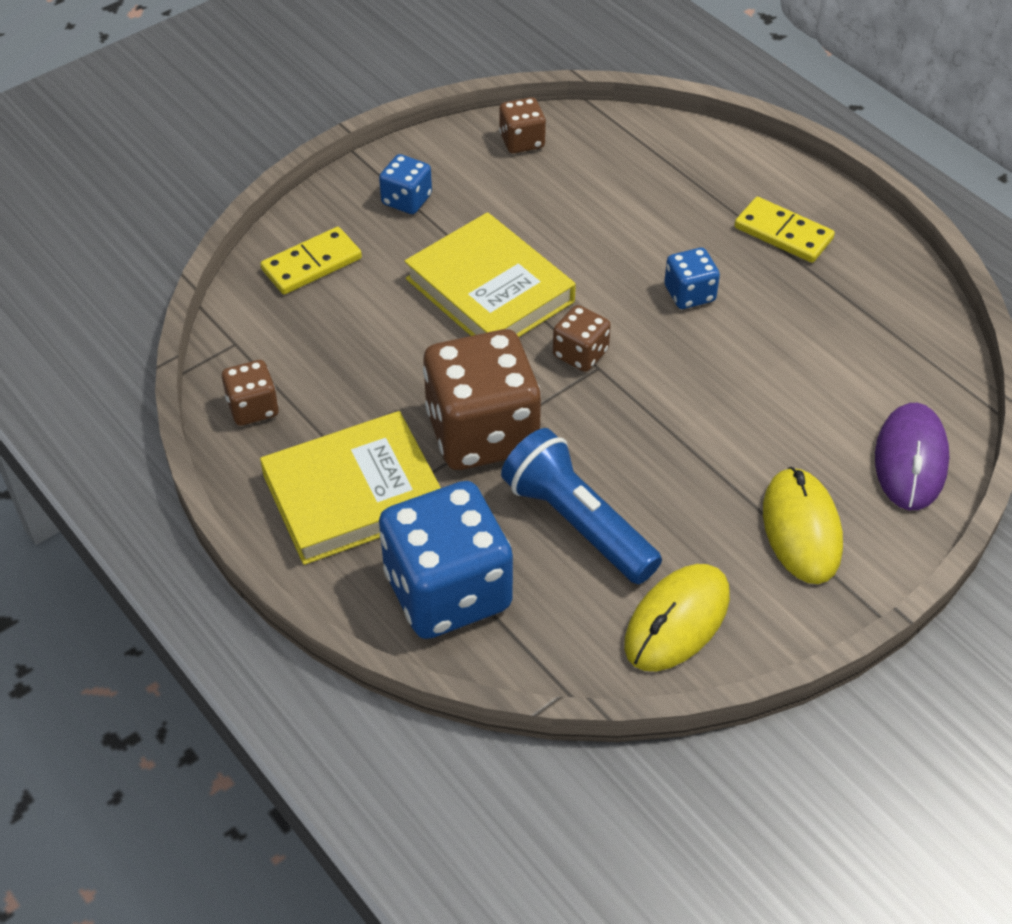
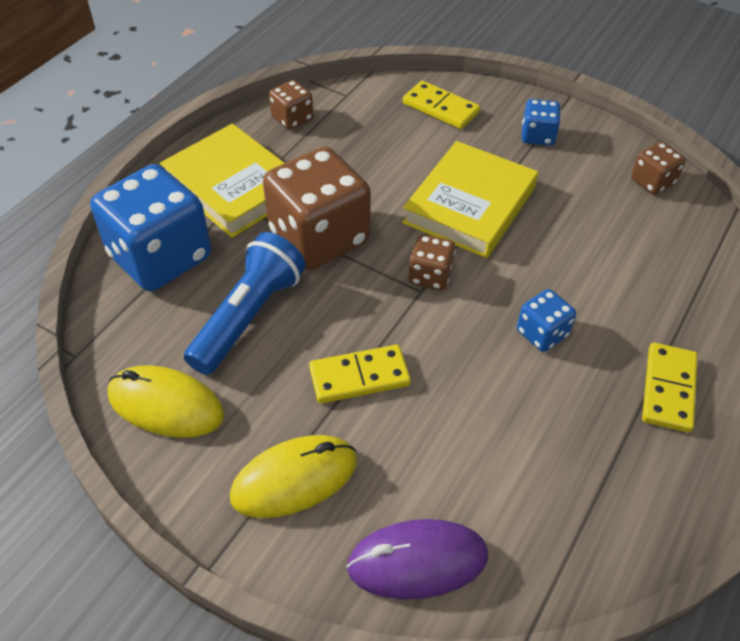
camera: 70 degrees right, 0 degrees up
none -> yellow domino [309,345,411,403]

